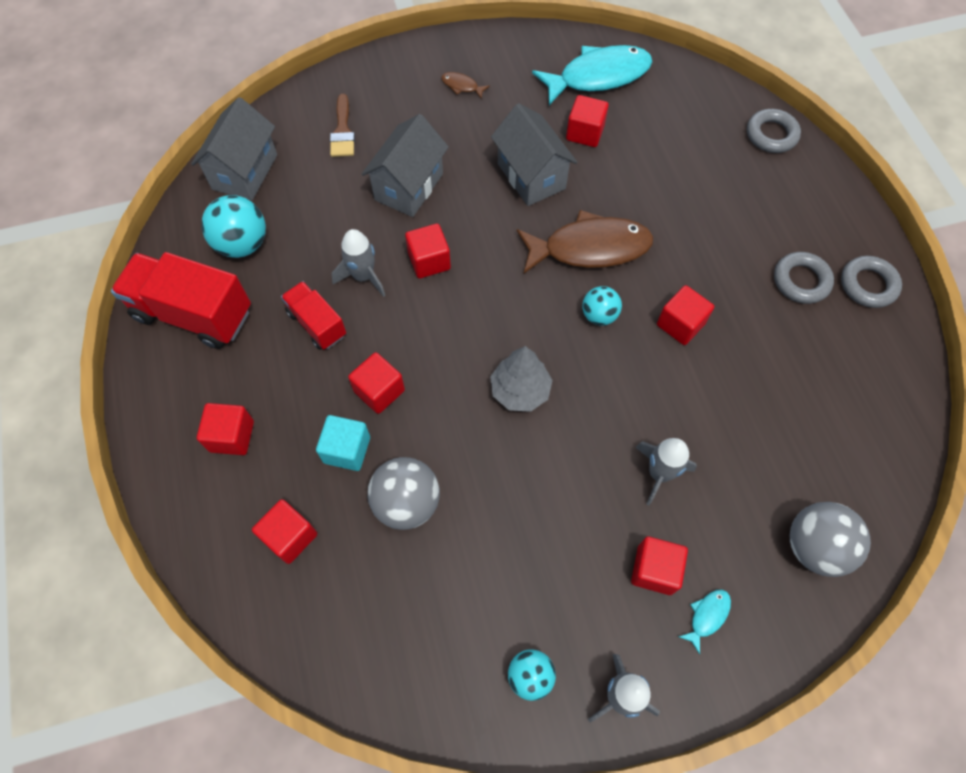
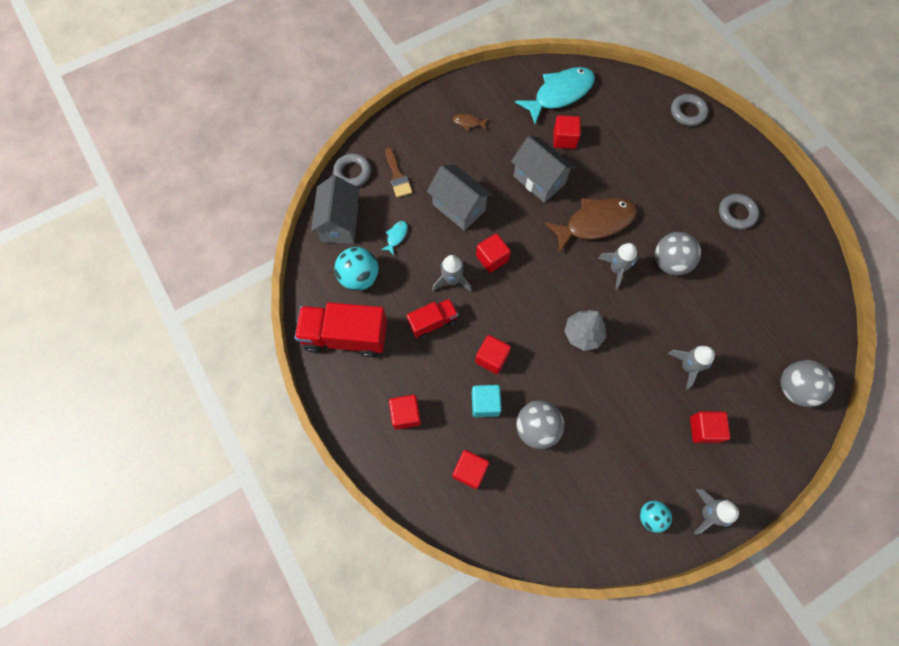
camera: 15 degrees left, 5 degrees up
red truck [281,281,346,350] -> red truck turned 120 degrees clockwise [407,298,458,339]
grey house [362,114,449,217] -> grey house turned 60 degrees counterclockwise [427,165,492,231]
turquoise ball [582,286,622,325] -> grey rocket [597,243,638,290]
red cube [657,285,714,345] -> grey ball [655,232,701,275]
turquoise fish [678,590,731,654] -> turquoise fish moved to [381,221,408,255]
grey ring [841,256,902,308] -> grey ring moved to [333,153,371,187]

